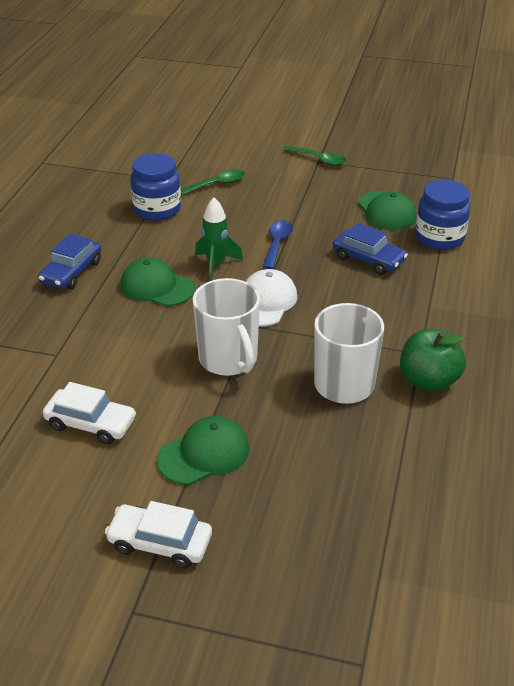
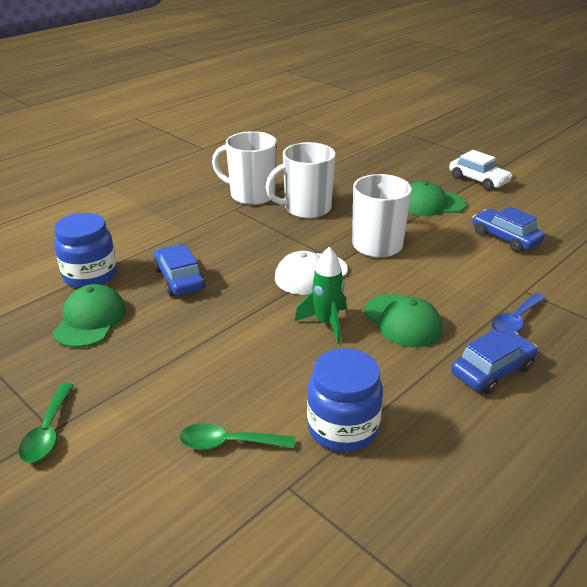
camera: 150 degrees left, 5 degrees down
white car [43,382,136,444] -> blue car [472,206,545,252]
blue spoon [263,220,293,269] -> blue spoon moved to [491,293,546,334]
green spoon [284,146,347,166] -> green spoon turned 150 degrees counterclockwise [18,383,74,463]
green apple [400,329,466,392] -> white mug [212,131,277,205]

